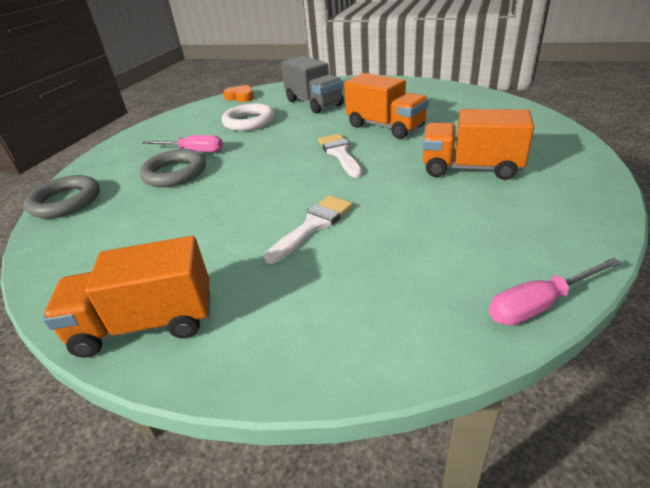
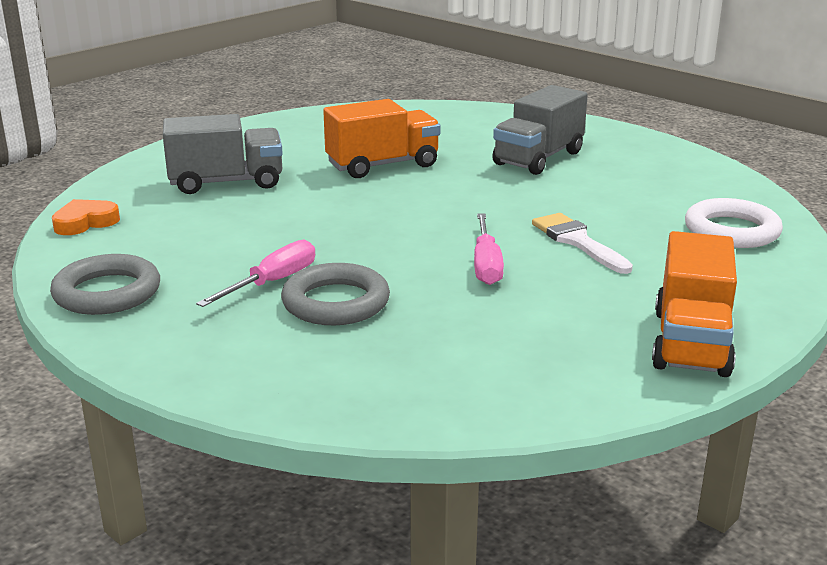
camera: 70 degrees left, 10 degrees down
grey ring [24,175,100,219] -> grey ring moved to [50,254,160,315]
white ring [222,103,275,131] -> white ring moved to [685,198,783,248]
white brush [318,134,362,178] -> none
orange truck [423,109,534,180] -> grey truck [492,85,588,175]
pink screwdriver [489,257,622,326] -> pink screwdriver moved to [474,214,504,285]

